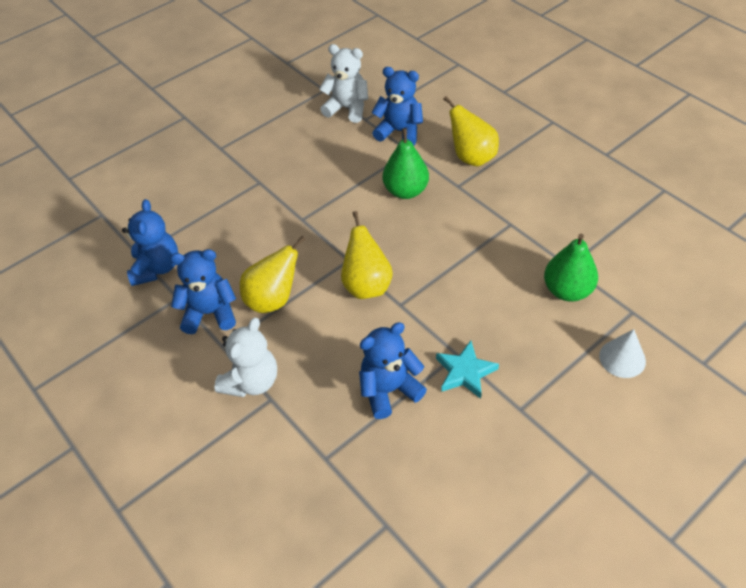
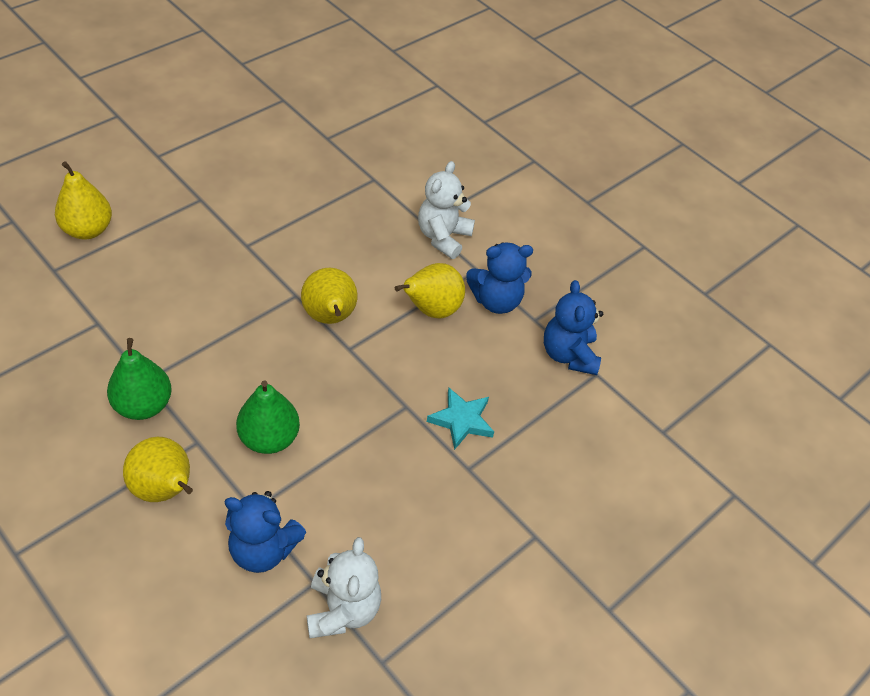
camera: 170 degrees right, 0 degrees up
white teddy bear [319,44,368,123] -> white teddy bear turned 105 degrees counterclockwise [307,537,381,639]
blue teddy bear [359,322,427,419] -> none
turquoise star [436,341,499,399] -> turquoise star moved to [427,388,494,450]
green pear [544,234,598,302] -> green pear moved to [107,338,172,420]
white cone [599,329,646,378] -> yellow pear [55,161,112,239]

